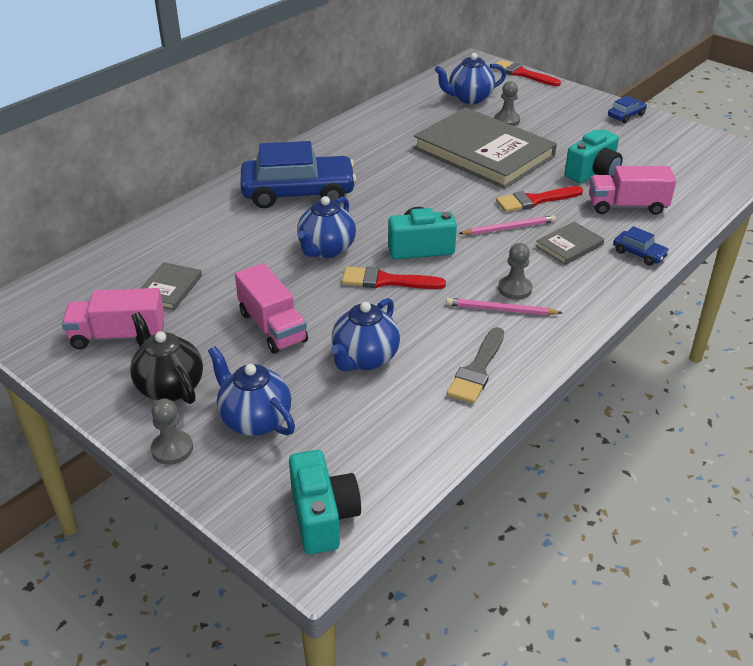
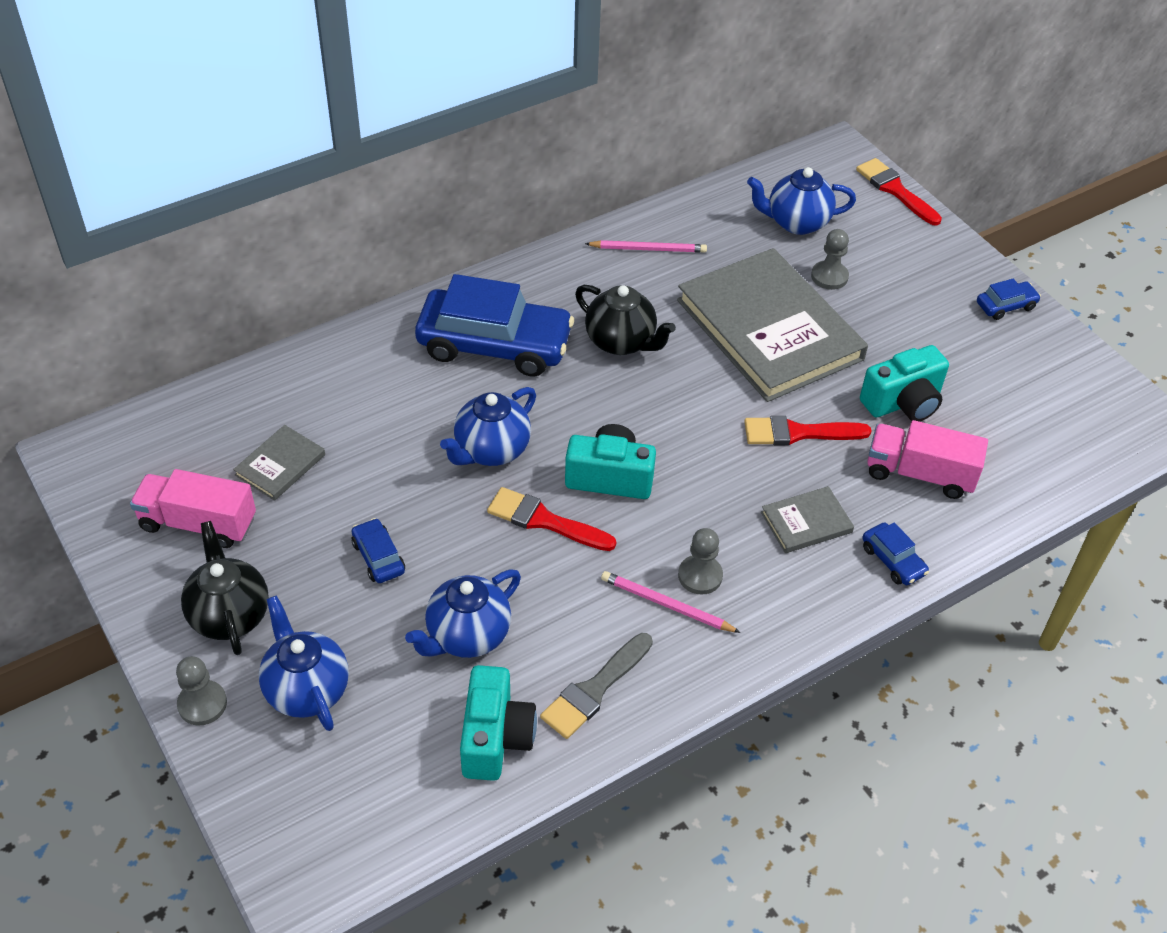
camera: 15 degrees right, 10 degrees up
pink truck [235,263,308,354] -> blue car [352,518,405,583]
turquoise camera [289,450,361,554] -> turquoise camera moved to [460,665,537,781]
pink pencil [458,215,556,235] -> pink pencil moved to [585,240,707,253]
none -> black teapot [575,285,676,355]

